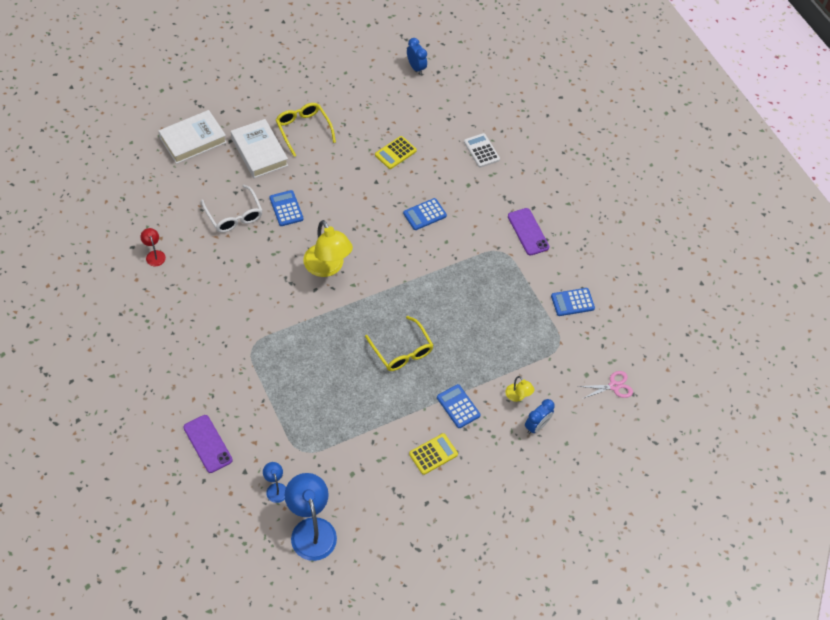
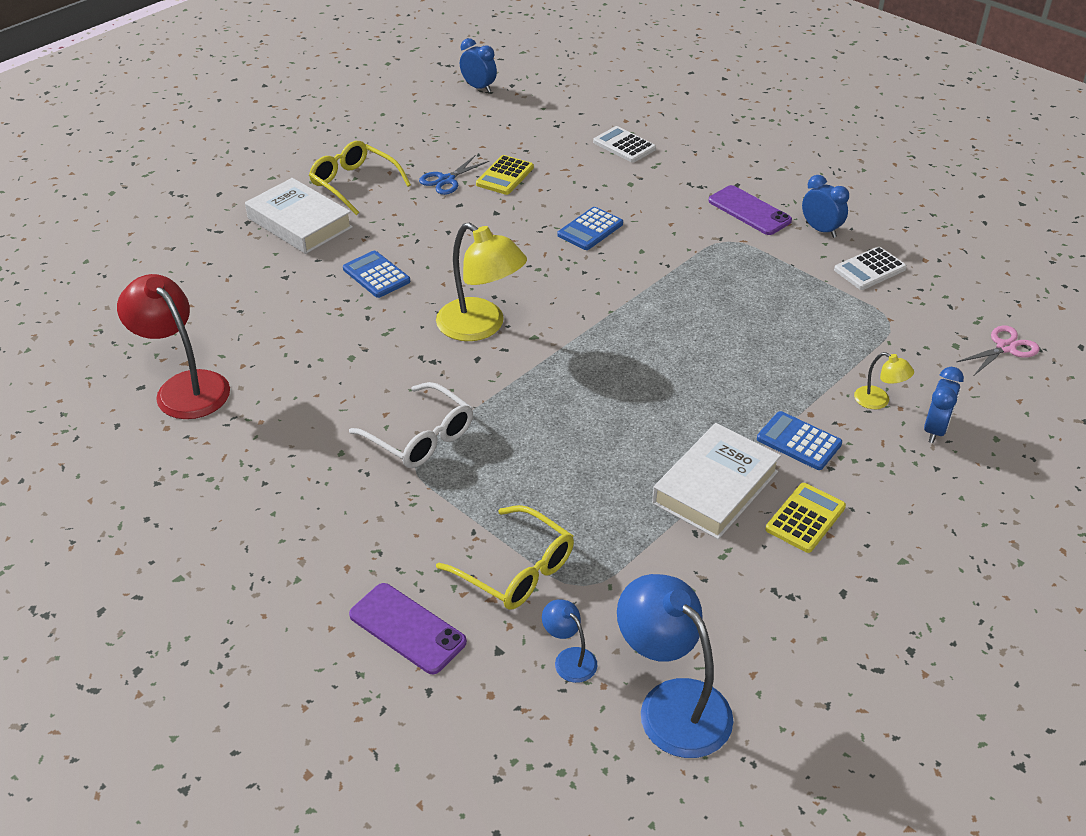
camera: 15 degrees left, 15 degrees down
red lamp [140,228,166,266] -> red lamp [117,274,230,419], size x2.09
white book [159,110,227,164] -> white book moved to [652,423,781,539]
white glasses [201,185,263,233] -> white glasses moved to [349,382,473,468]
yellow glasses [365,316,434,371] -> yellow glasses moved to [436,505,574,610]
blue calculator [551,288,595,316] -> white calculator [834,246,907,290]
none -> blue scissors [419,155,489,195]
none -> blue clock [802,175,849,238]

